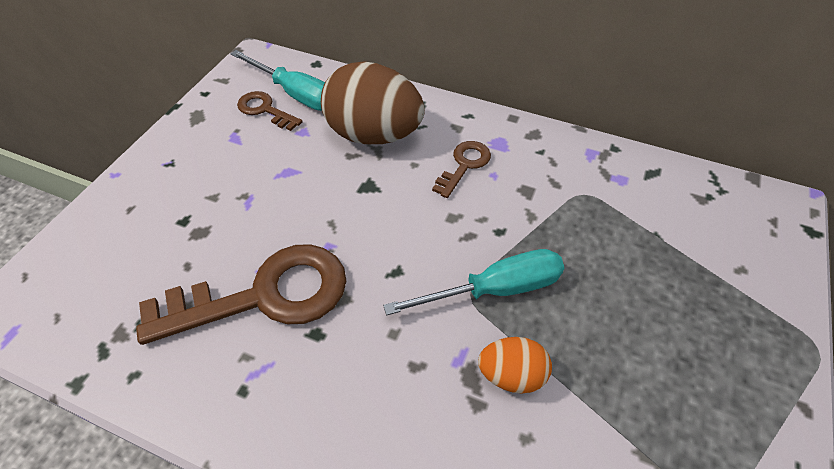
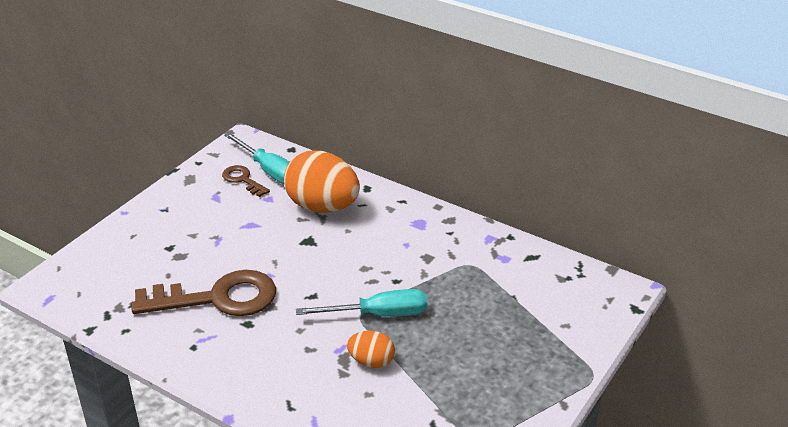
camera: 10 degrees right, 15 degrees down
brown egg [321,61,425,144] -> orange egg [284,150,360,213]
brown key [432,141,491,198] -> none

